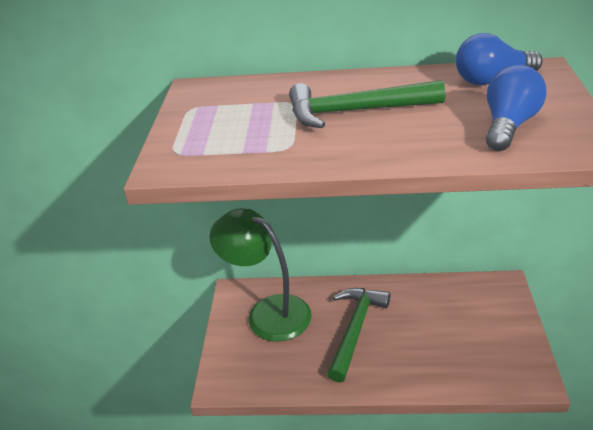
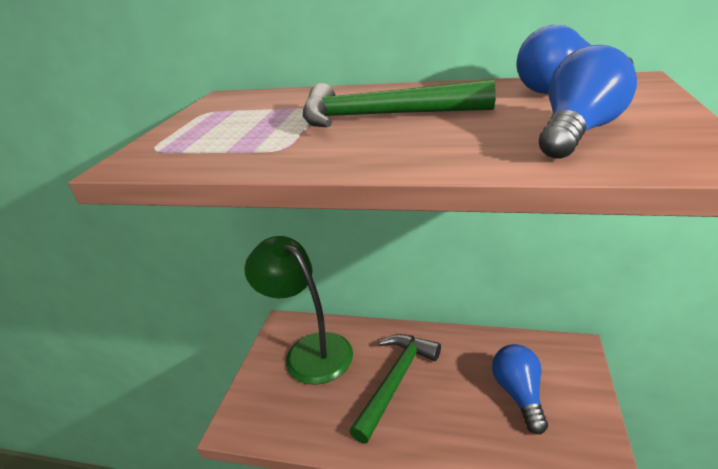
camera: 10 degrees right, 5 degrees down
none -> blue light bulb [492,344,548,434]

